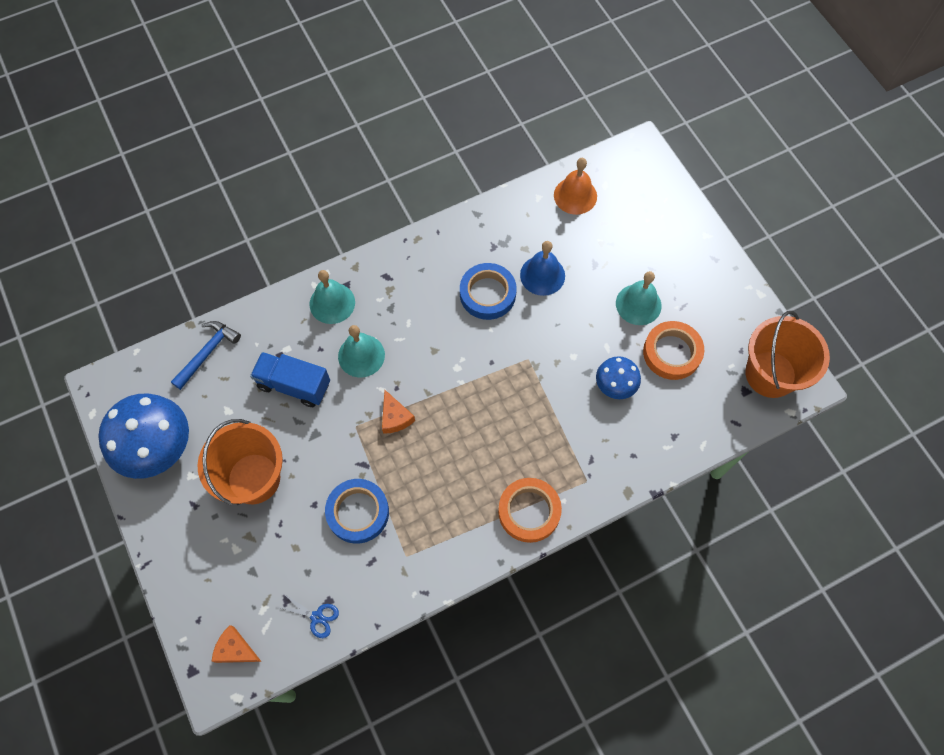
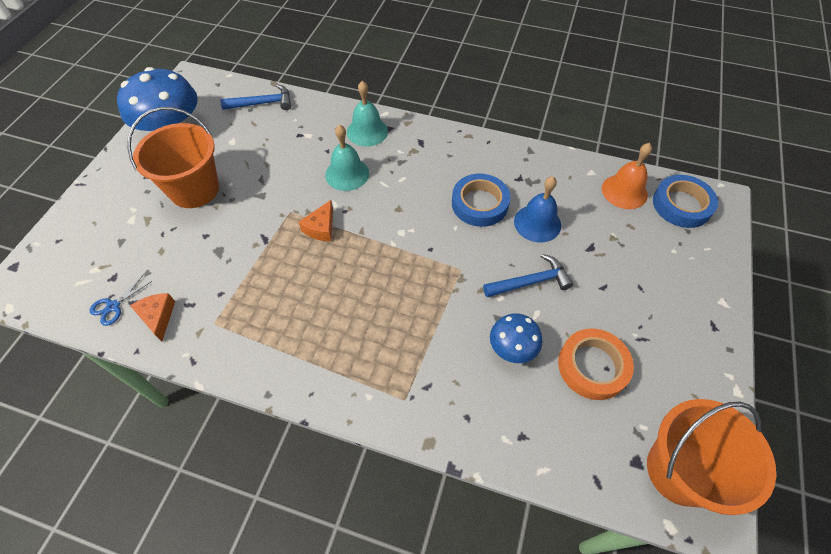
camera: 45 degrees right, 10 degrees down
orange cheese [211,625,262,663] -> orange cheese moved to [130,293,175,341]
blue truck [250,352,330,407] -> none
blue scissors [278,594,339,638] -> blue scissors turned 60 degrees clockwise [89,274,152,326]
blue tape [325,479,389,544] -> blue tape moved to [653,175,718,228]
orange tape [498,478,562,543] -> none
turquoise bell [616,271,662,325] -> none
none -> blue hammer [483,254,573,297]

